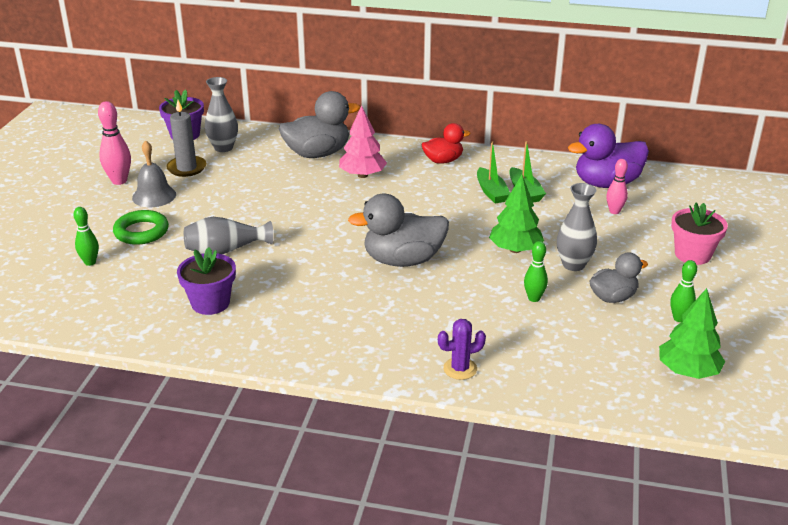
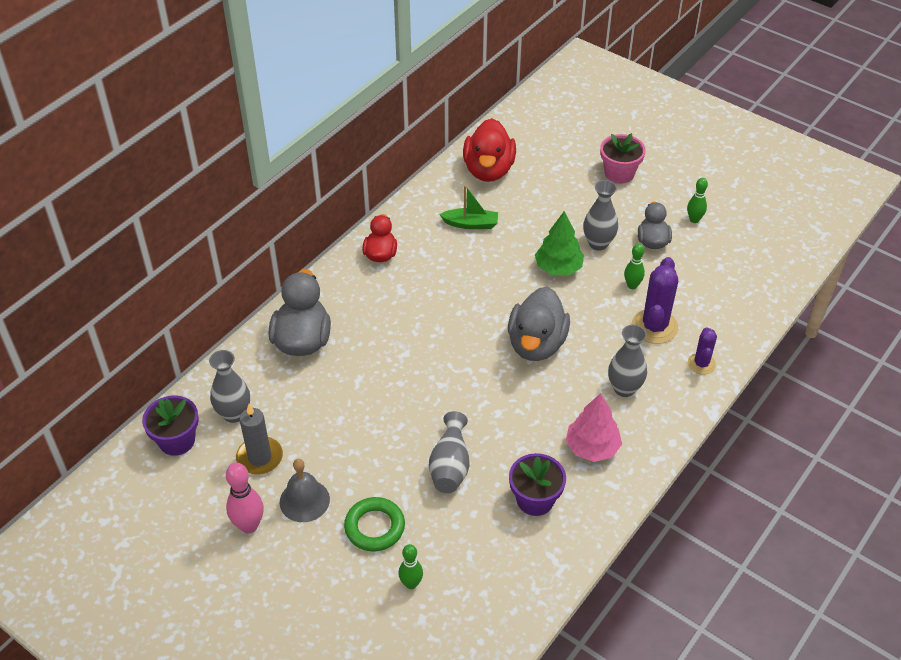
camera: 65 degrees left, 15 degrees up
pink tree [339,105,387,178] -> pink tree moved to [566,393,622,462]
green boat [477,141,510,203] -> none
purple duck [568,124,649,188] -> red duck [463,118,516,182]
pink bowling pin [606,159,628,214] -> none
green tree [659,288,726,379] -> none
none -> grey vase [608,325,647,397]
none -> purple cactus [632,257,678,344]

